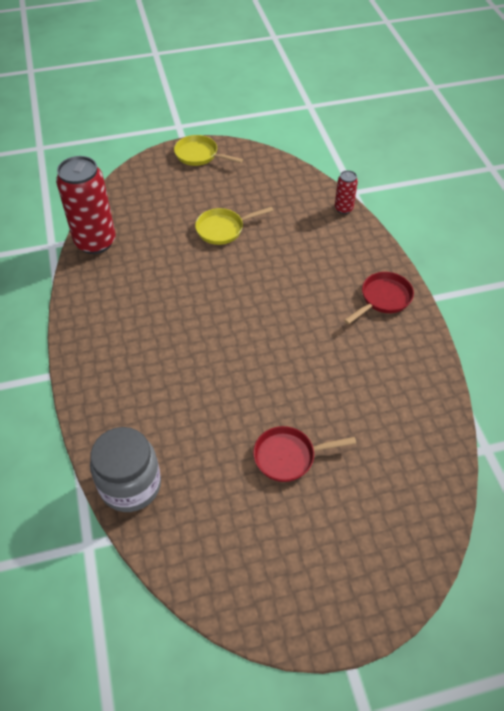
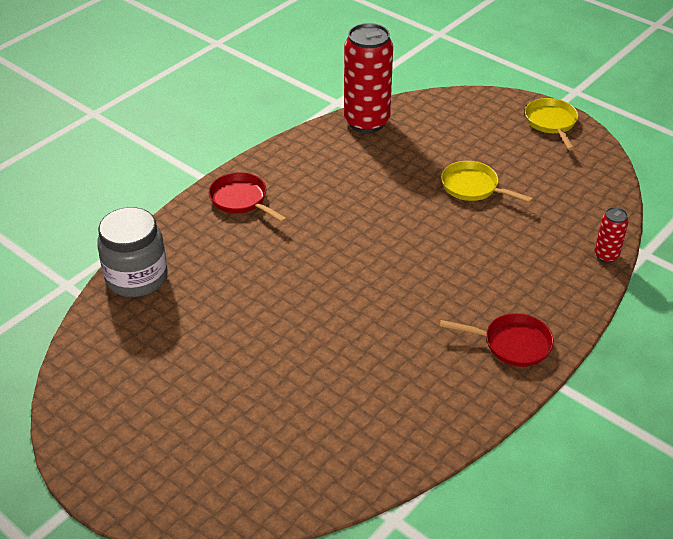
camera: 55 degrees right, 10 degrees down
red pan [253,426,357,482] -> red pan moved to [209,172,287,223]

